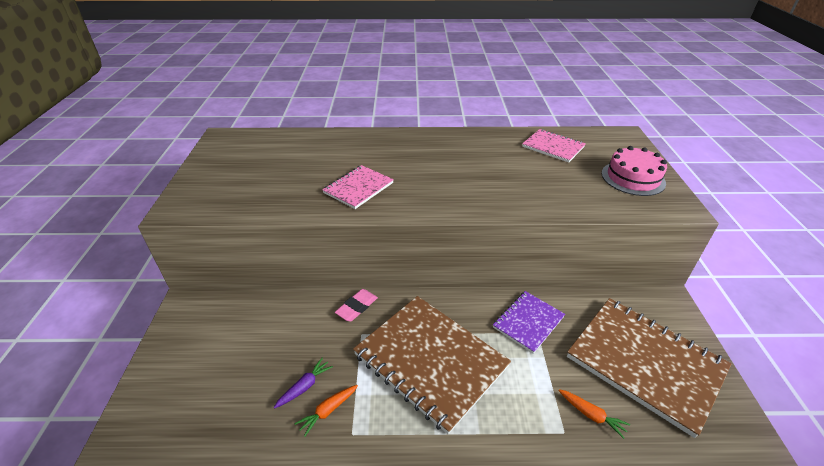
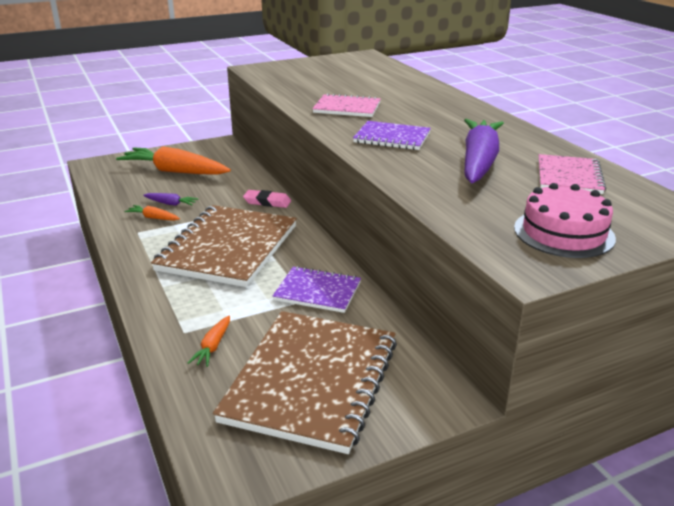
camera: 65 degrees right, 10 degrees down
none -> orange carrot [116,146,231,175]
none -> purple notebook [353,121,431,150]
none -> purple carrot [464,119,504,183]

